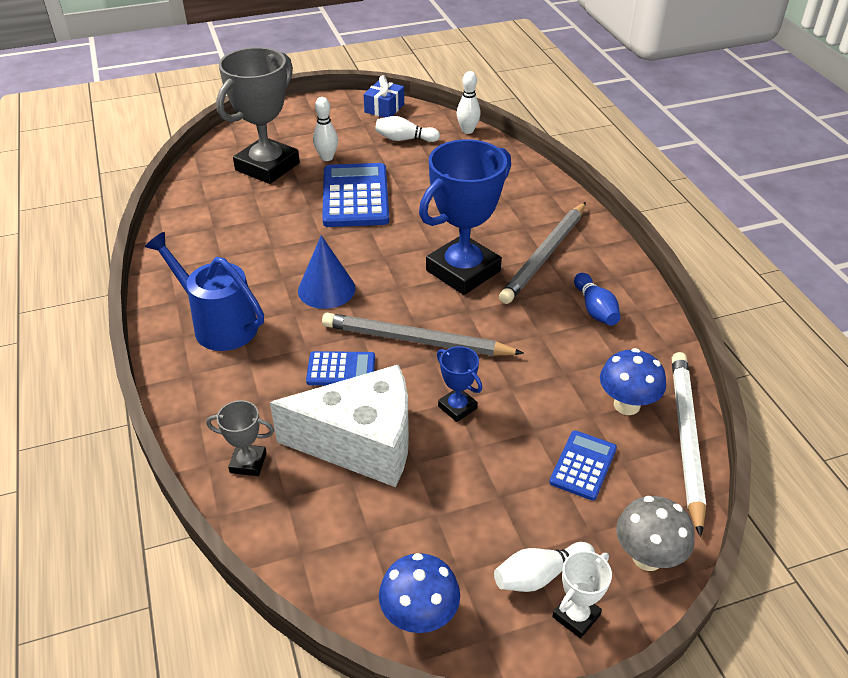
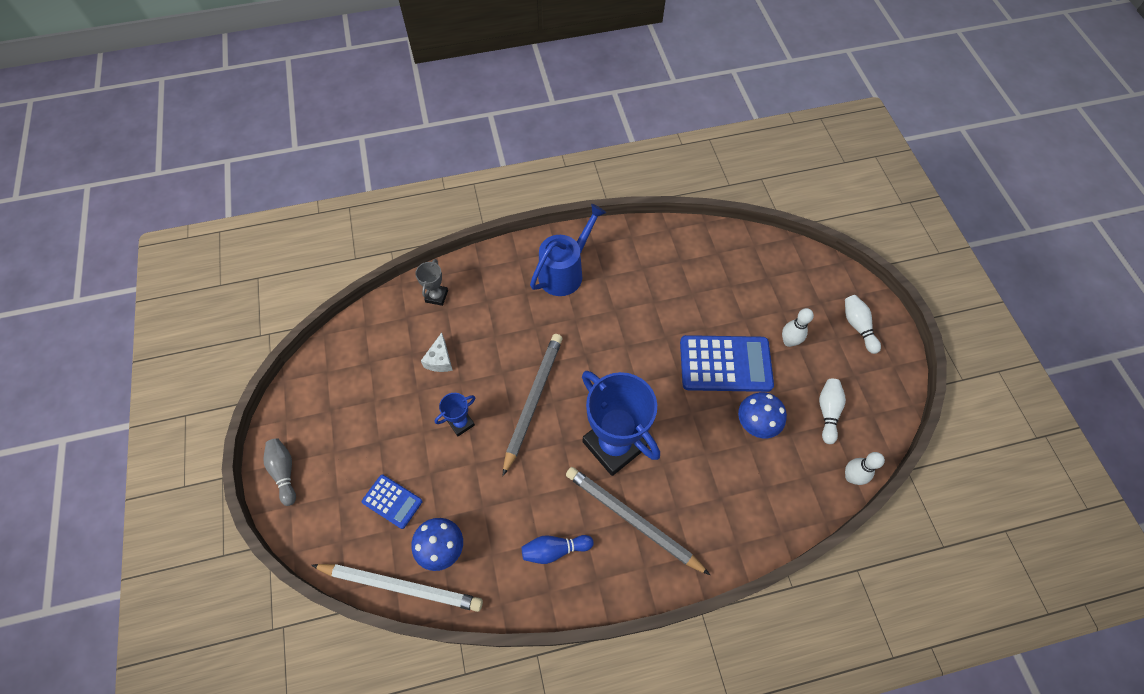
camera: 95 degrees right, 20 degrees up
grey trophy [216,47,300,184] -> none
white cheese [270,364,409,487] -> white cheese [421,332,453,372], size x0.41
blue cone [298,235,355,309] -> none
blue calculator [306,351,375,385] -> none
blue gift [363,75,404,118] -> none
blue mushroom [379,553,460,633] -> blue mushroom moved to [738,392,787,438]
white bowling pin [494,542,595,592] -> white bowling pin moved to [845,295,881,354]
white trophy [552,550,612,639] -> grey bowling pin [264,438,296,506]
grey mushroom [616,496,695,571] -> none

